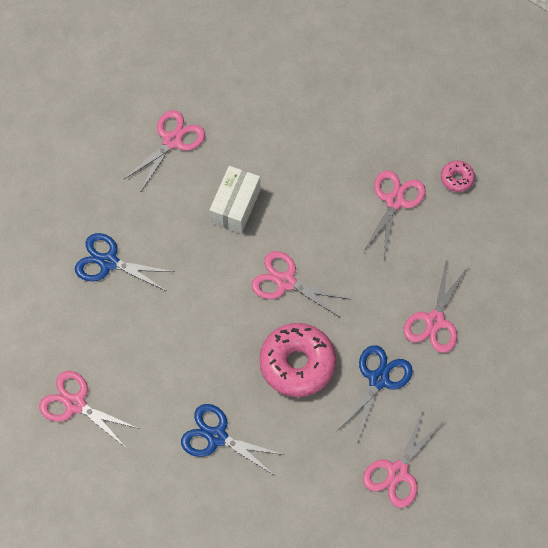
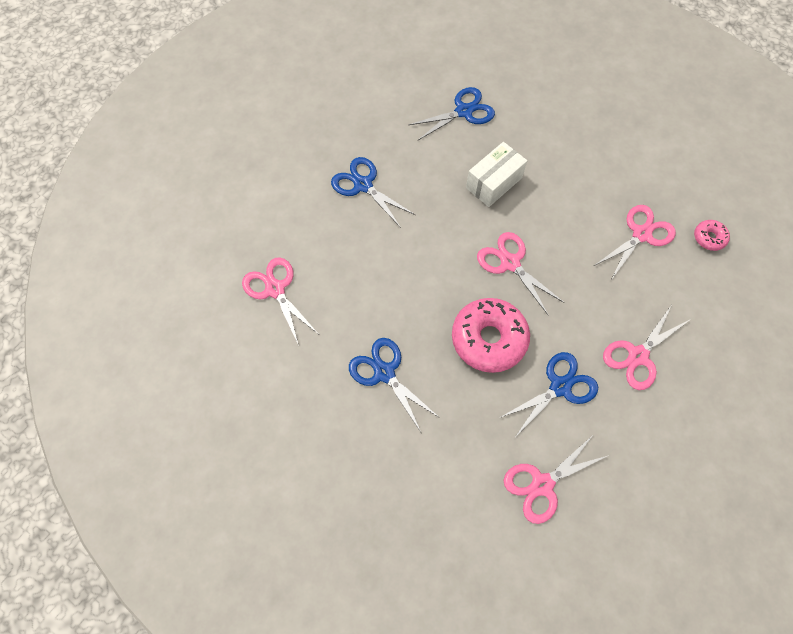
camera: 25 degrees right, 0 degrees up
pink scissors [123,110,205,191] -> blue scissors [409,87,495,140]

